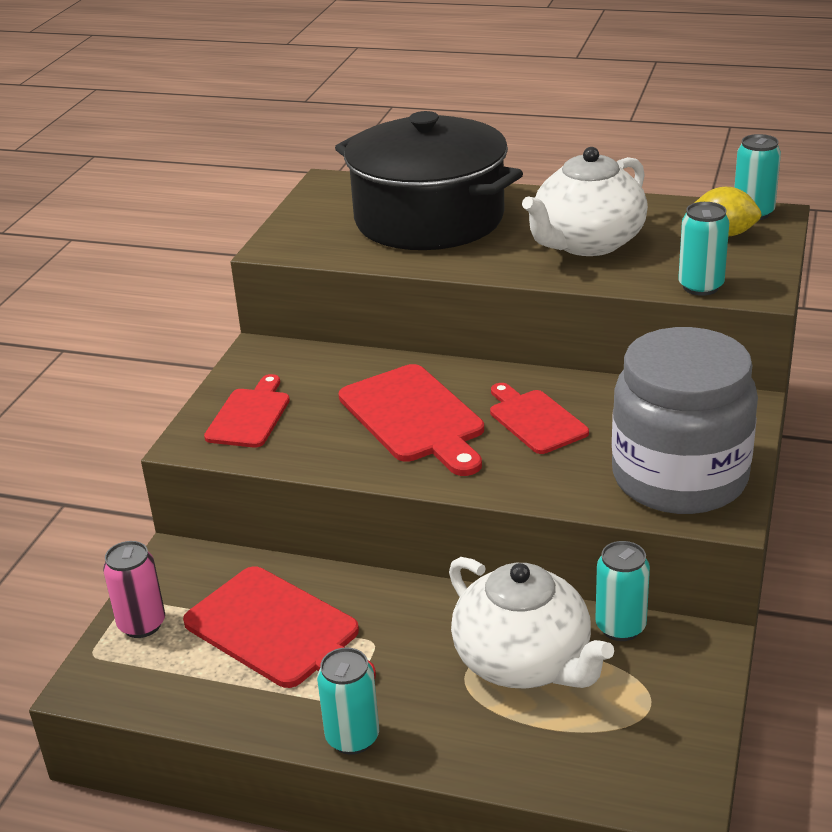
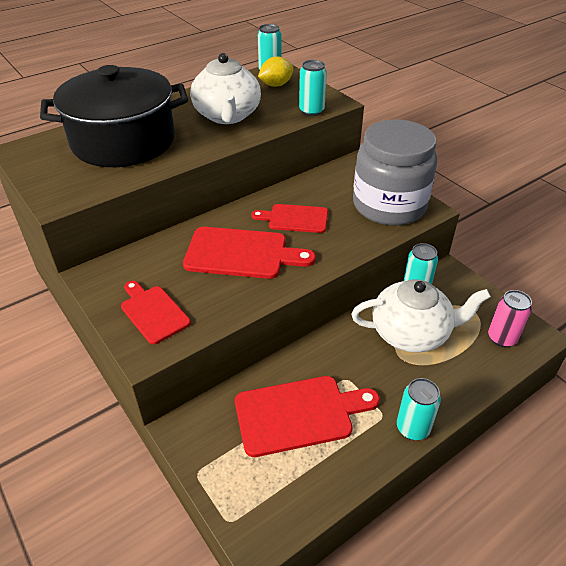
camera: 55 degrees left, 10 degrees up
pink can [103,541,165,638] -> pink can moved to [488,290,532,347]

